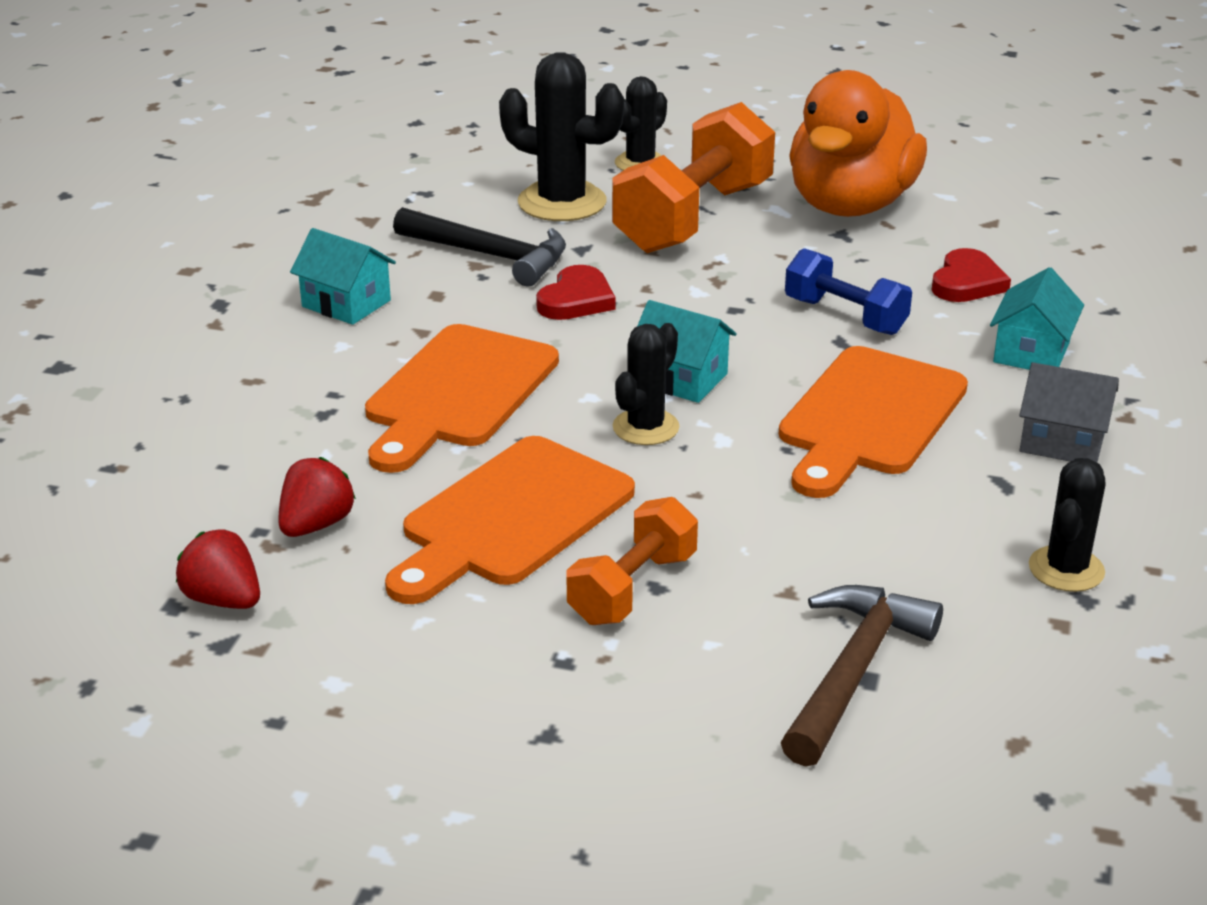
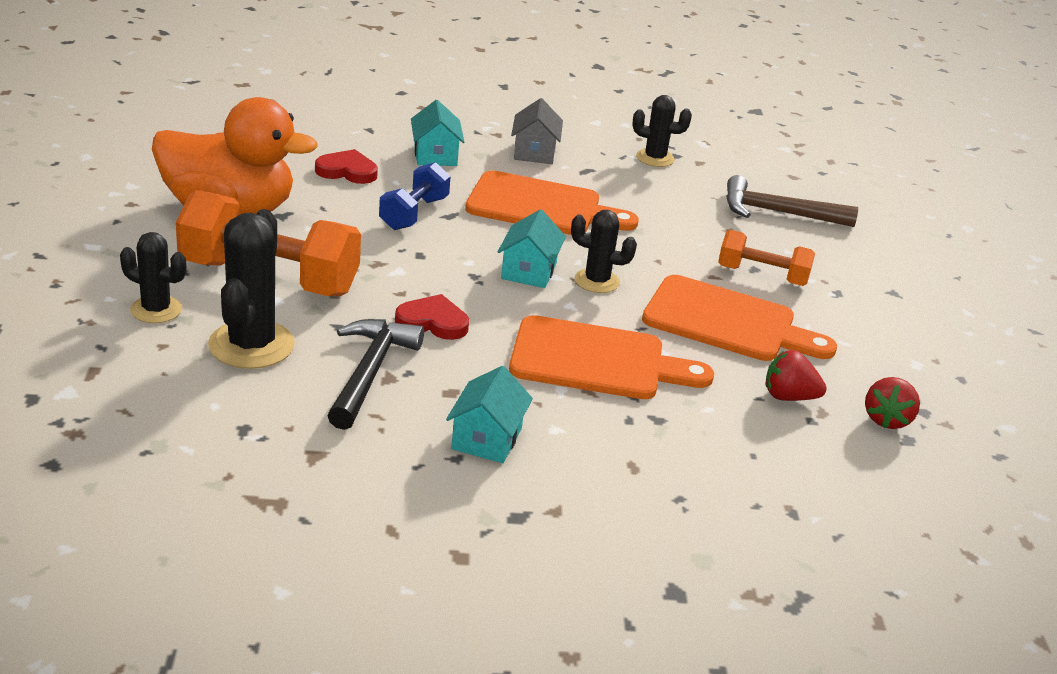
camera: 110 degrees left, 0 degrees up
turquoise house [990,267,1084,370] -> turquoise house turned 75 degrees clockwise [411,100,464,166]

